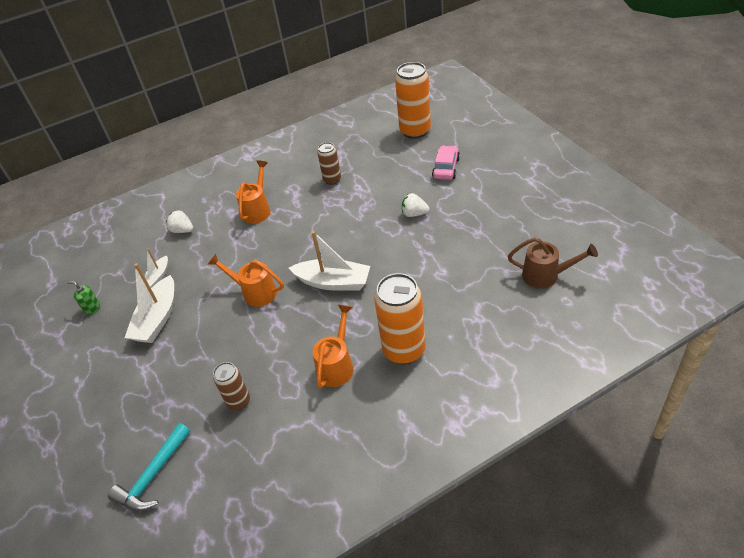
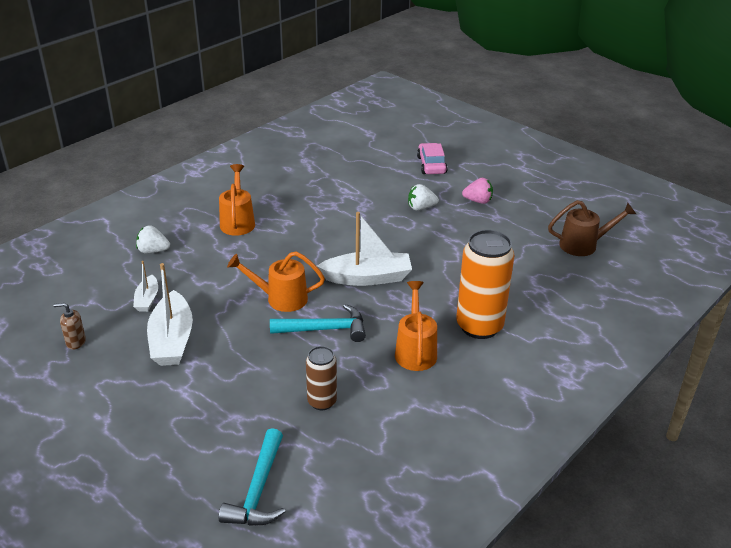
camera: 25 degrees left, 10 degrees down
green soap dispenser [67,281,100,315] -> brown soap dispenser [53,303,86,350]
brown can [317,142,341,185] -> none
orange can [395,62,431,139] -> none
none -> turquoise hammer [270,304,366,342]
none -> pink strawberry [462,178,493,204]

